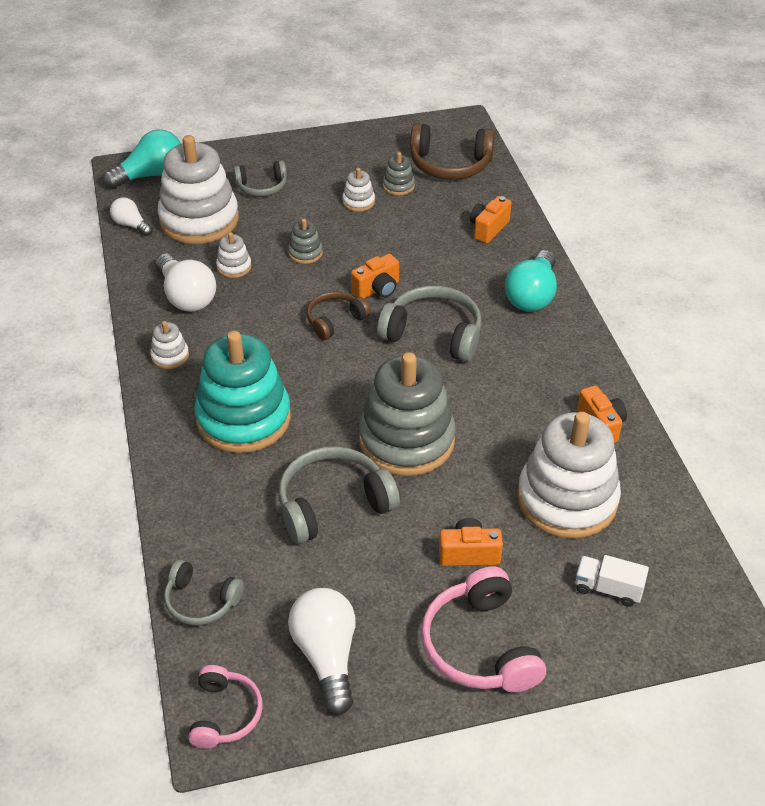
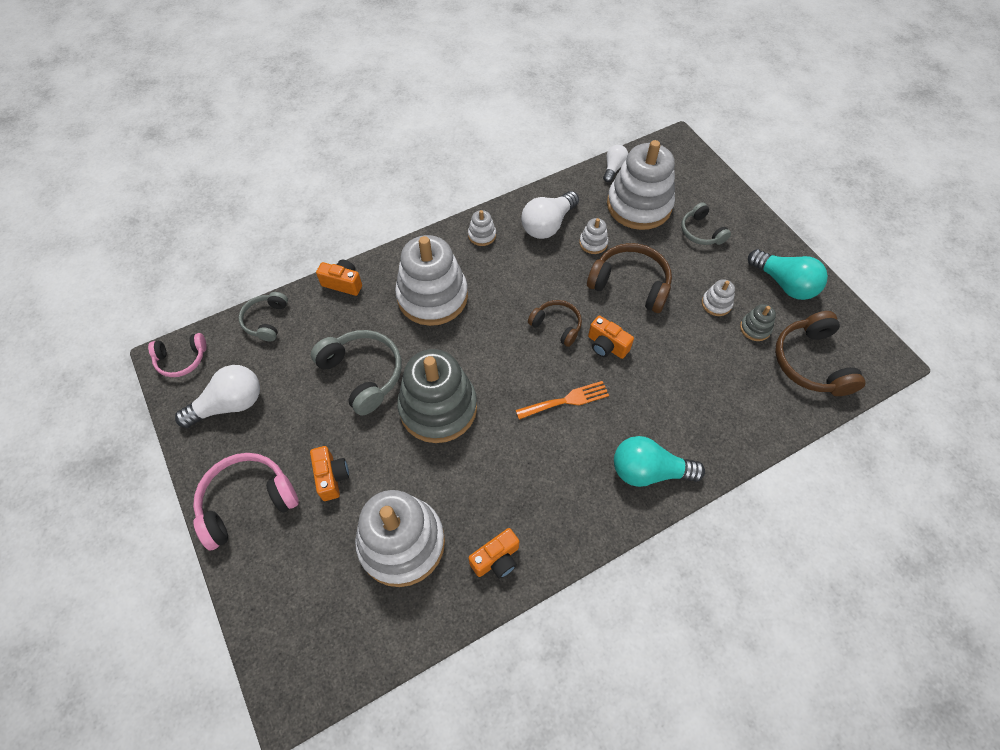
camera: 75 degrees right, 15 degrees up
turquoise light bulb [103,129,181,189] -> turquoise light bulb moved to [748,249,828,300]
turquoise stacking toy [194,331,291,453] -> white stacking toy [395,235,468,326]
grey stacking toy [288,219,323,264] -> brown headphones [587,243,672,313]
grey headphones [377,286,482,362] -> orange fork [516,381,609,420]
orange camera [470,196,512,243] -> orange camera moved to [316,260,362,296]
white truck [575,555,649,607] -> none

